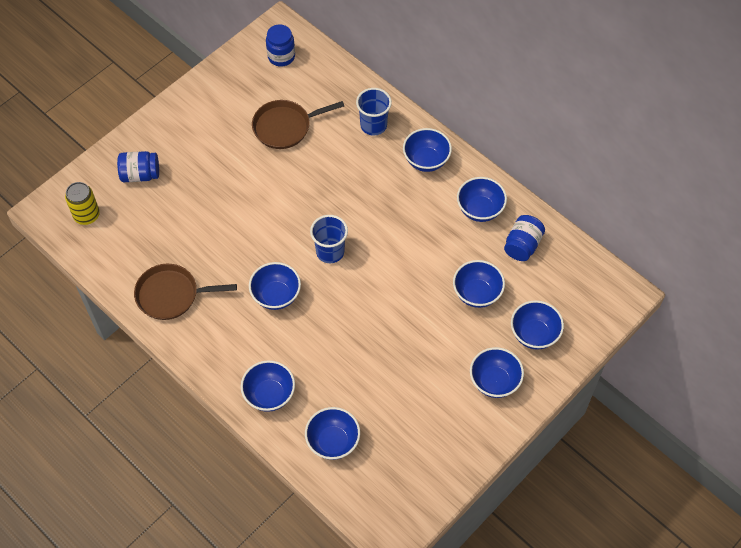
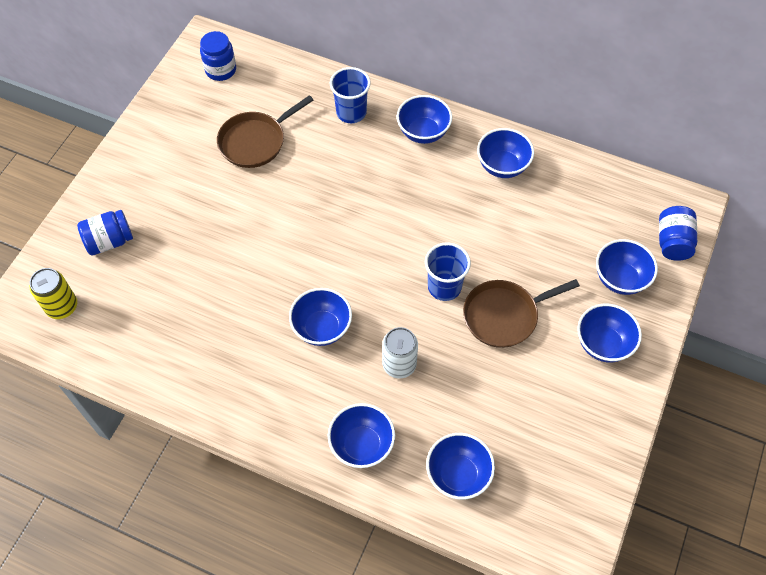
camera: 20 degrees left, 0 degrees up
brown pan [134,264,237,320] -> brown pan moved to [463,279,580,348]
blue cup [310,215,348,263] -> blue cup moved to [425,243,471,301]
blue bowl [453,260,505,308] -> none
blue jar [504,215,545,261] -> blue jar moved to [659,206,697,261]
none -> white can [382,327,418,378]

